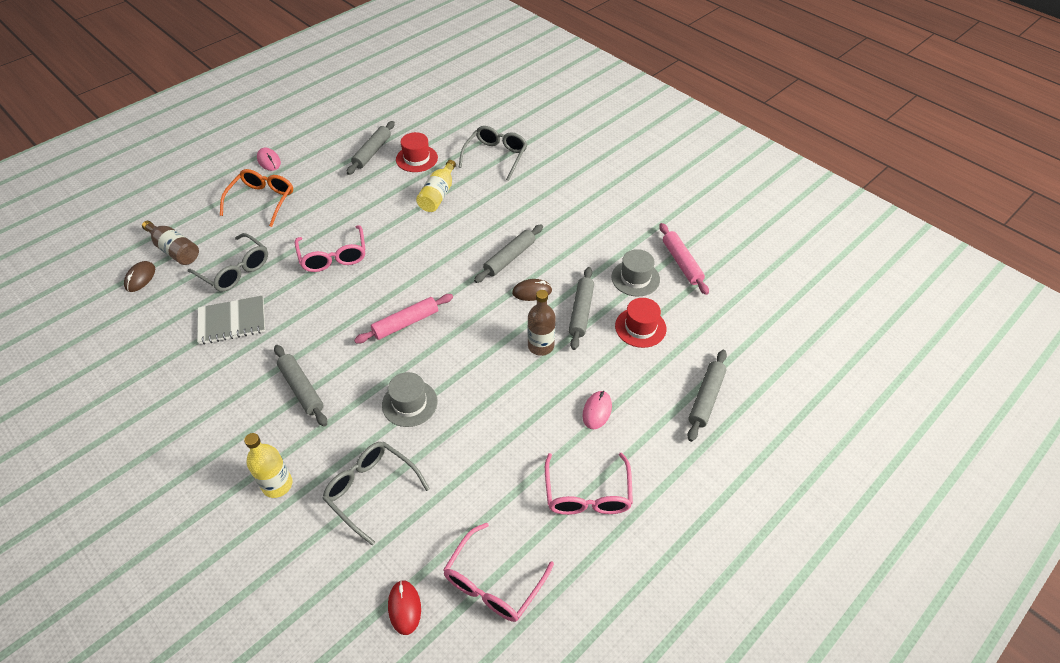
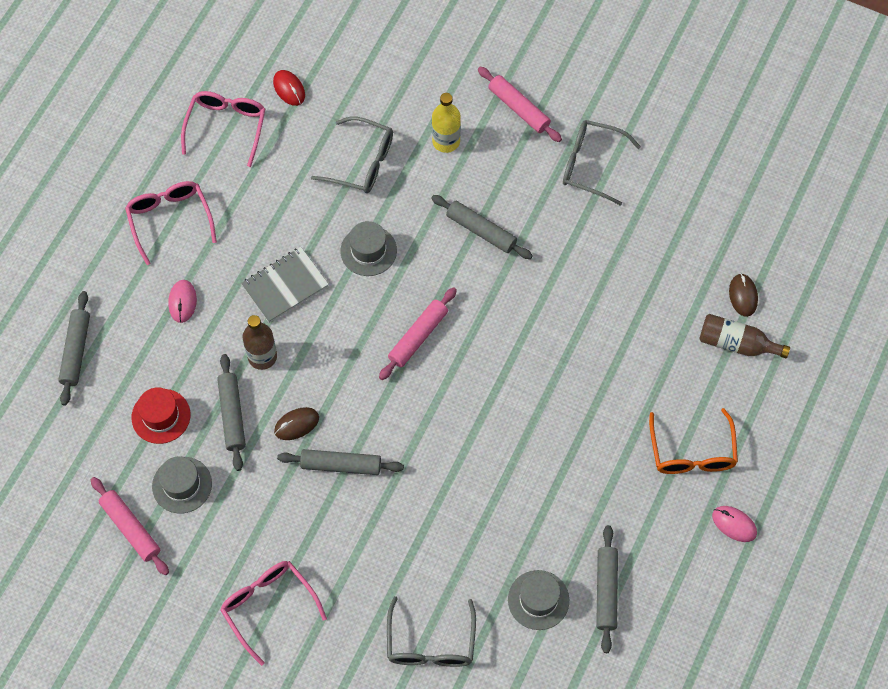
camera: 160 degrees right, 15 degrees up
grey glasses [187,233,268,292] -> grey glasses moved to [563,120,641,206]
grey notebook [197,295,265,345] -> grey notebook moved to [241,247,329,323]
pink glasses [295,225,366,272] -> pink glasses moved to [220,561,327,666]
red hat [396,132,438,172] -> grey hat [508,570,569,630]
yellow bottle [416,160,456,212] -> none
grey rolling pin [474,224,543,283] -> grey rolling pin turned 75 degrees clockwise [277,449,404,475]
none -> pink rolling pin [478,66,562,142]

